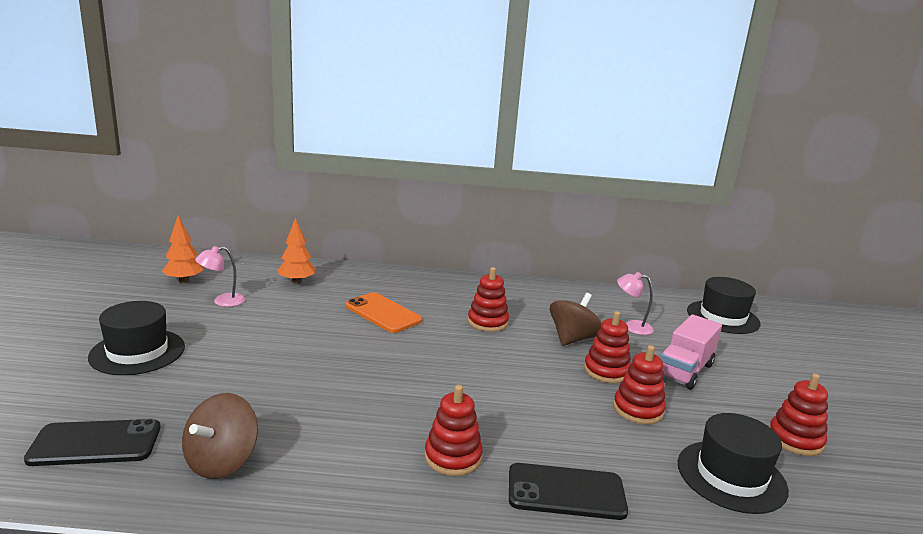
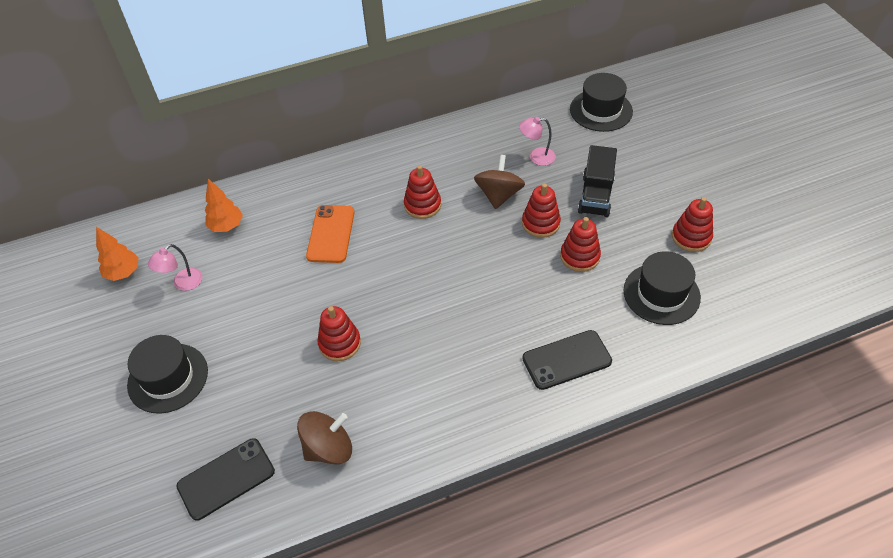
camera: 20 degrees left, 30 degrees up
brown spinning top [182,393,258,479] -> brown spinning top turned 120 degrees counterclockwise [297,411,352,465]
orange phone [345,292,422,333] -> orange phone turned 75 degrees clockwise [306,205,355,263]
red stacking toy [424,385,483,476] -> red stacking toy moved to [317,306,361,361]
pink truck [660,314,722,390] -> black truck [578,145,617,217]

